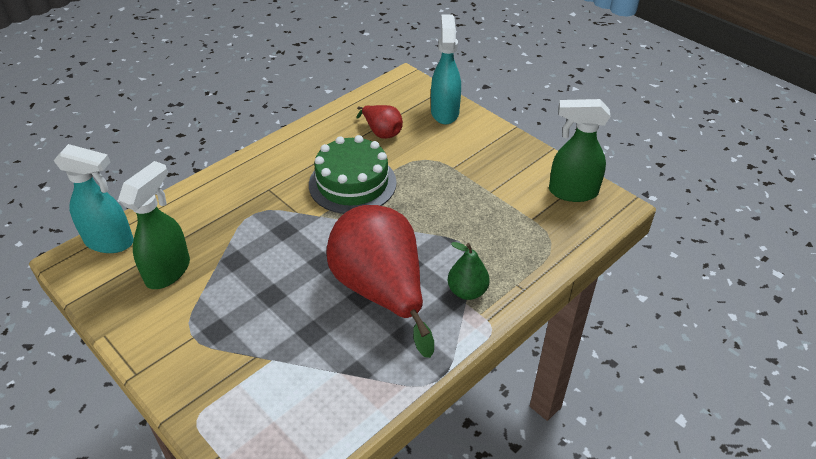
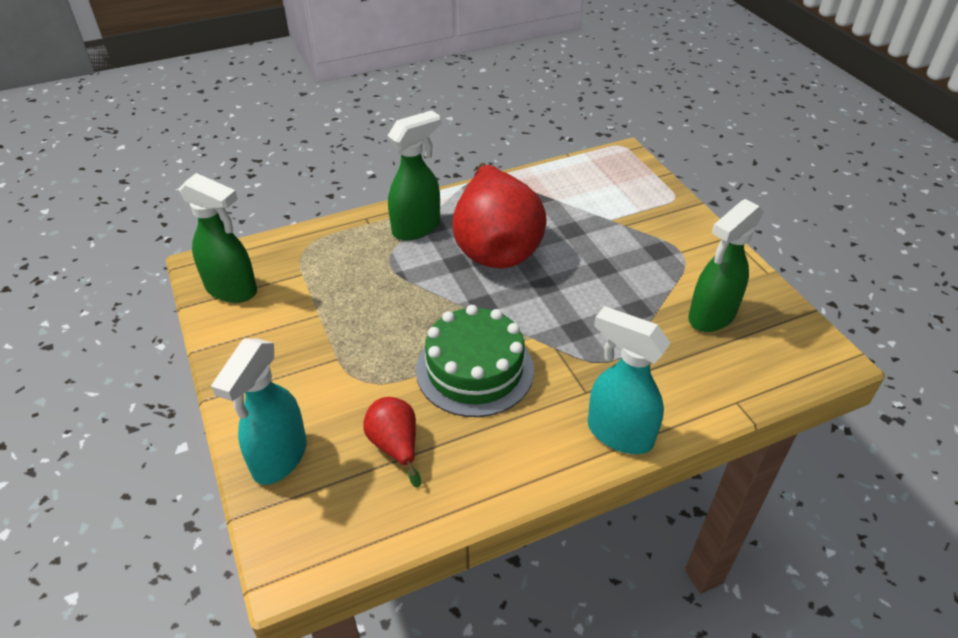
camera: 160 degrees left, 0 degrees up
turquoise spray bottle [54,144,134,253] -> turquoise spray bottle moved to [588,306,670,454]
green pear [448,242,490,300] -> green spray bottle [388,110,441,241]

